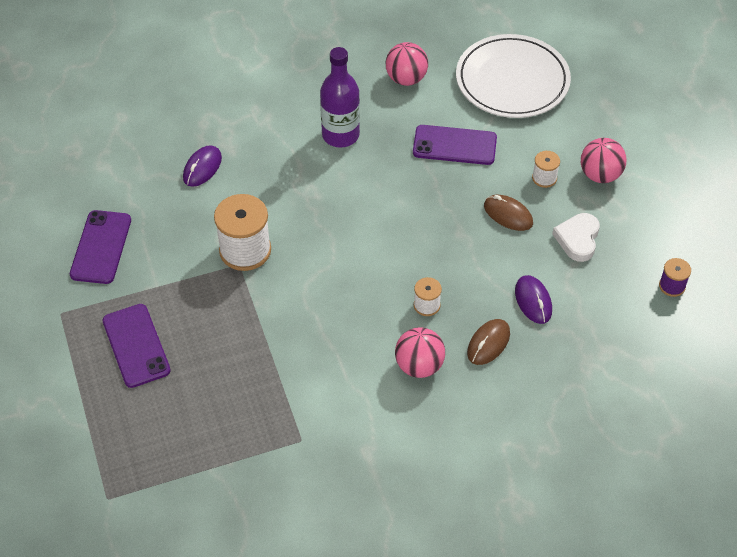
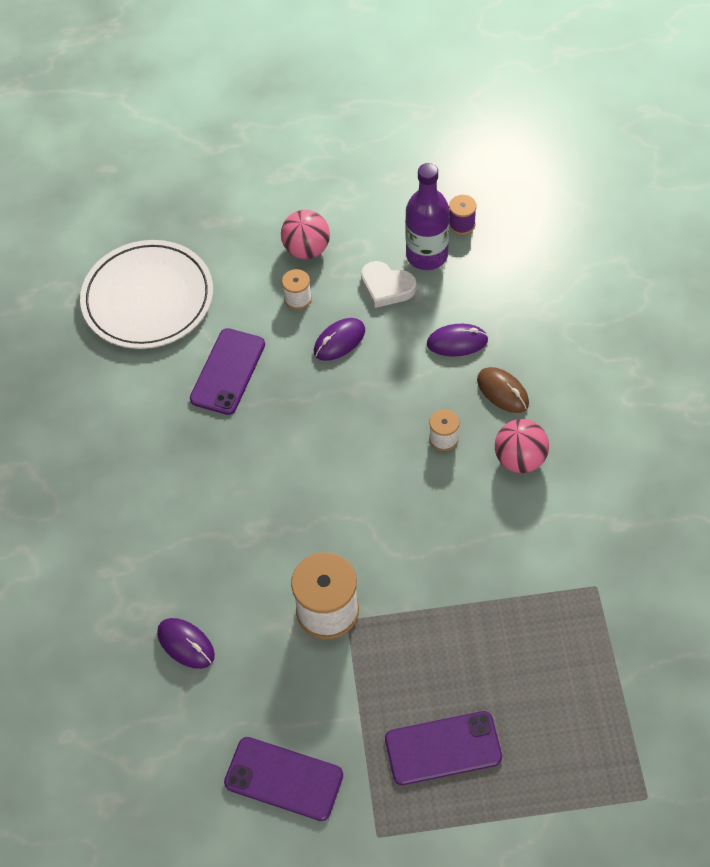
camera: 75 degrees left, 5 degrees up
purple bottle [320,47,360,148] -> purple bottle moved to [405,163,450,270]
pink ball [386,42,428,86] -> none
brown mouse [484,195,533,231] -> purple mouse [314,318,365,361]

